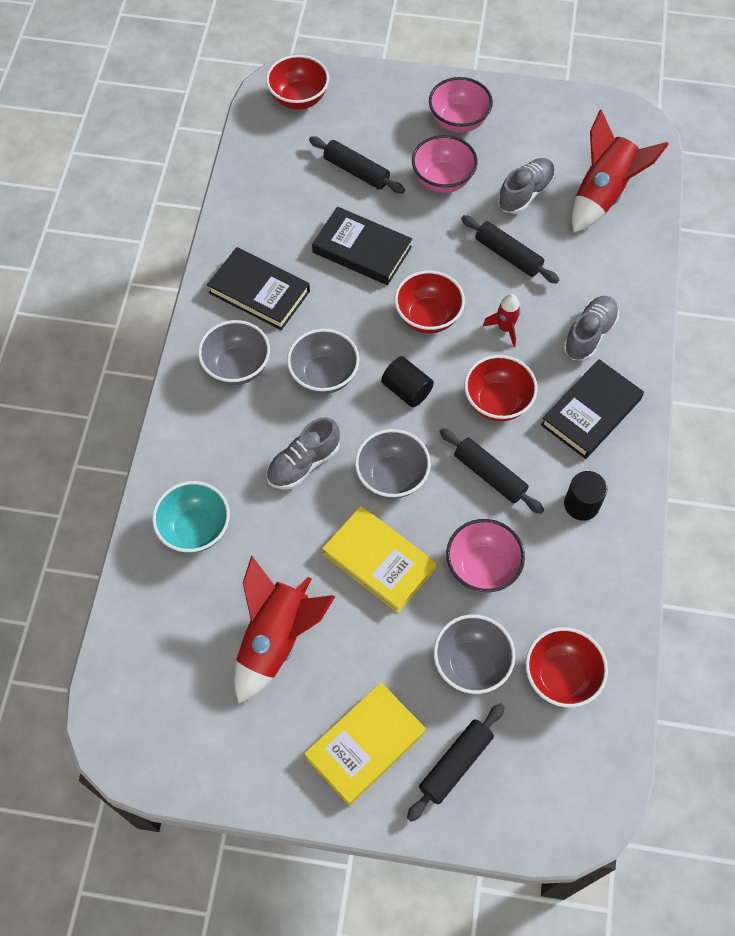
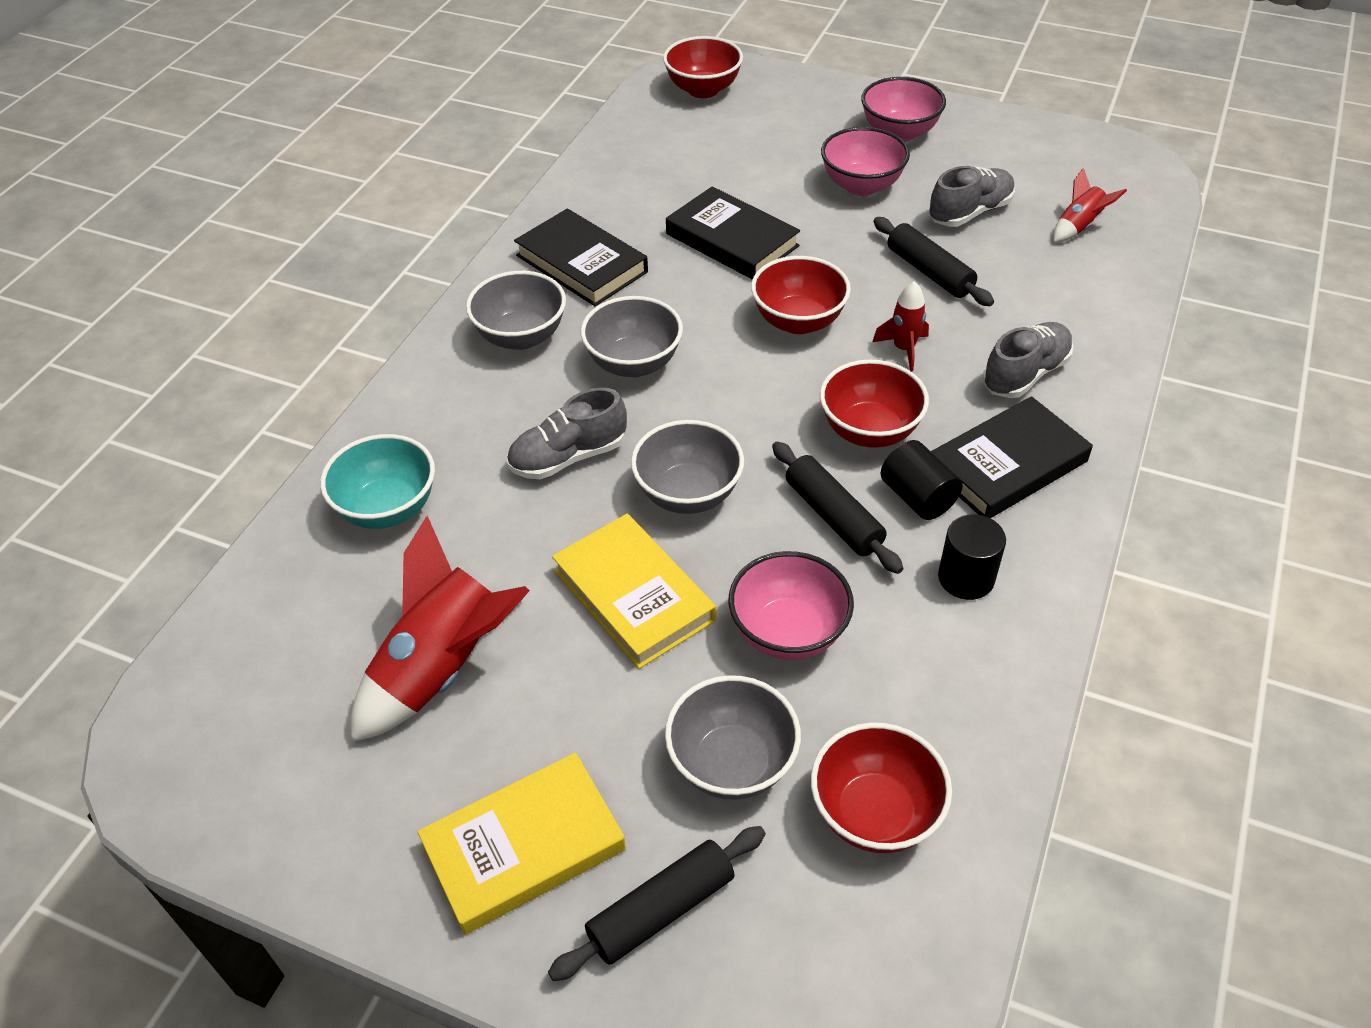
camera: 15 degrees right, 15 degrees down
black rolling pin [309,136,405,193] -> none
black cylinder [381,356,434,407] -> black cylinder moved to [881,440,963,520]
red rocket [572,110,669,233] -> red rocket [1053,167,1127,243], size x0.50

